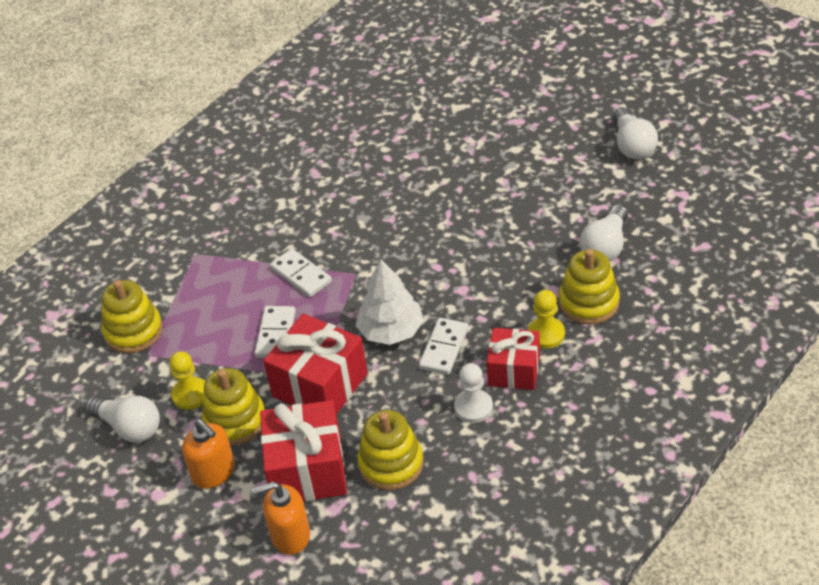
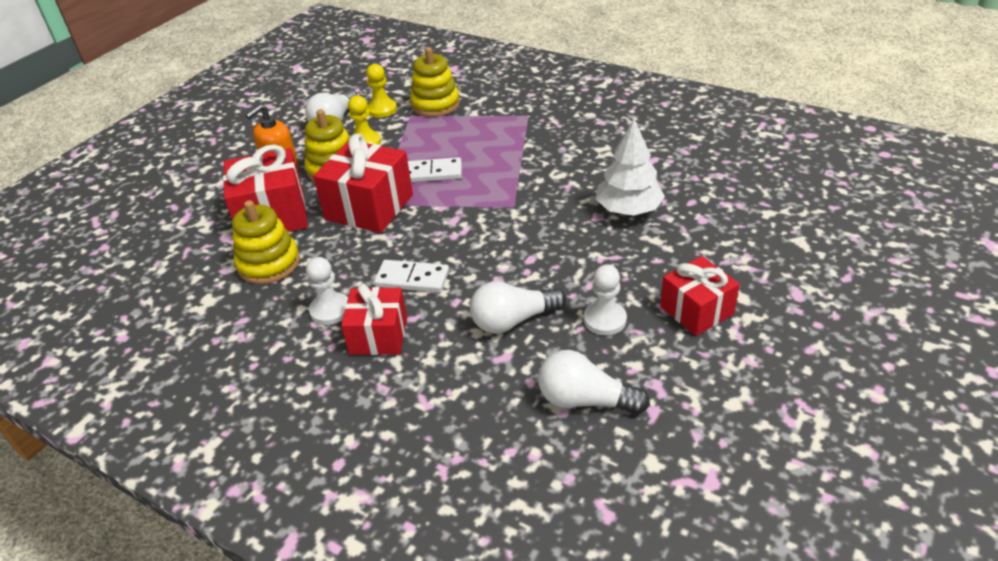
camera: 80 degrees right, 5 degrees down
orange soap dispenser [251,482,310,555] -> none
white domino [270,248,332,297] -> none
white tree [356,259,424,345] -> white tree moved to [596,119,665,216]
yellow pawn [528,290,565,349] -> yellow pawn moved to [366,64,397,118]
yellow stacking toy [559,249,620,325] -> none
white light bulb [613,107,658,159] -> white light bulb moved to [470,281,566,334]
none -> white pawn [584,264,627,335]
none -> red gift [660,256,740,336]

